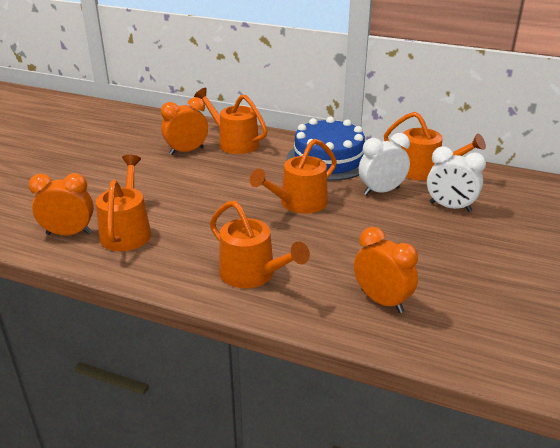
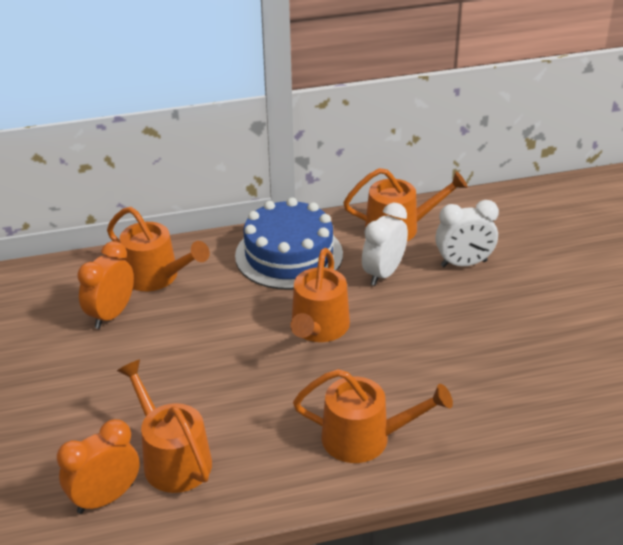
camera: 35 degrees left, 5 degrees up
orange watering can [194,88,268,154] -> orange watering can turned 150 degrees counterclockwise [107,207,210,291]
orange clock [354,227,418,313] -> none

